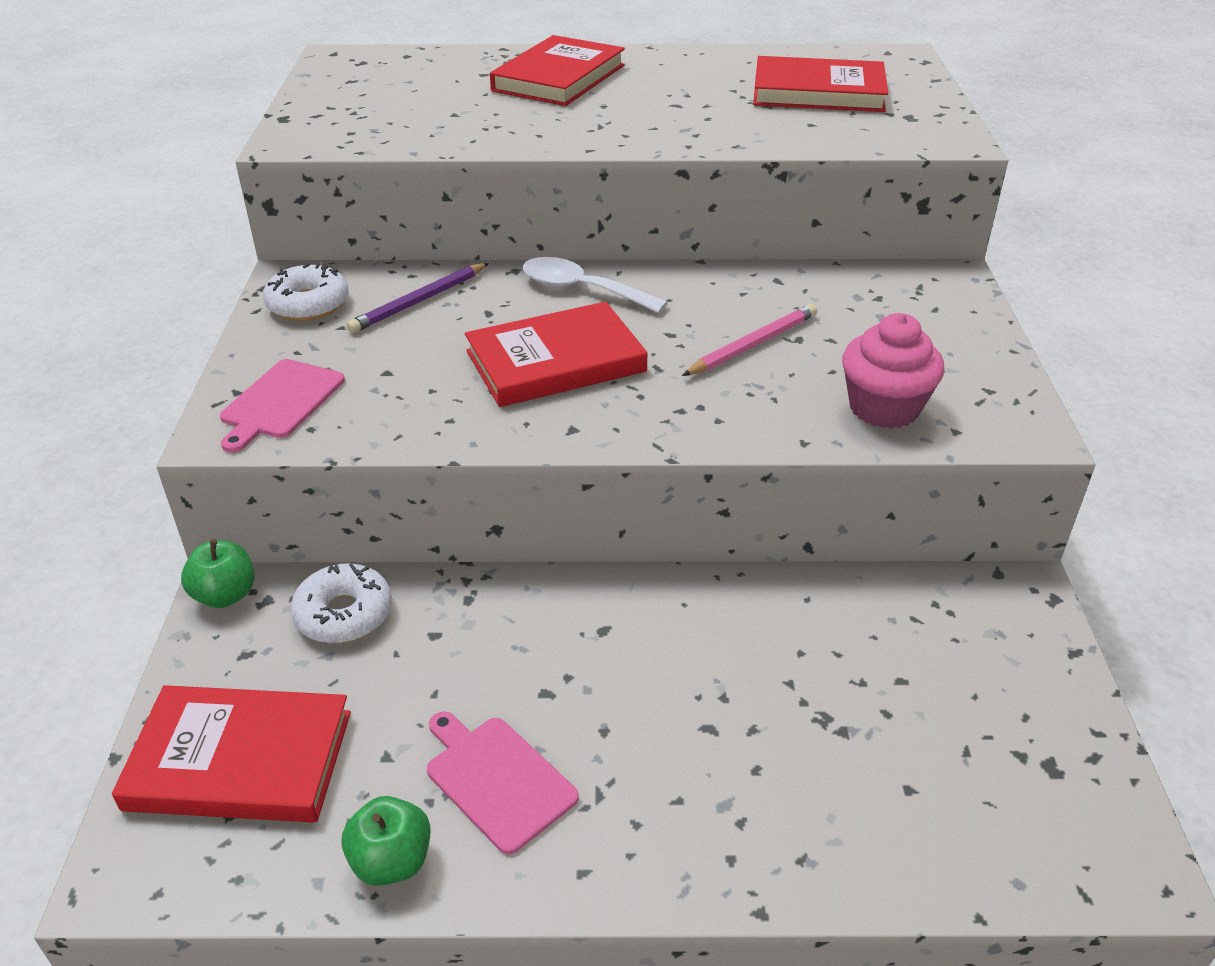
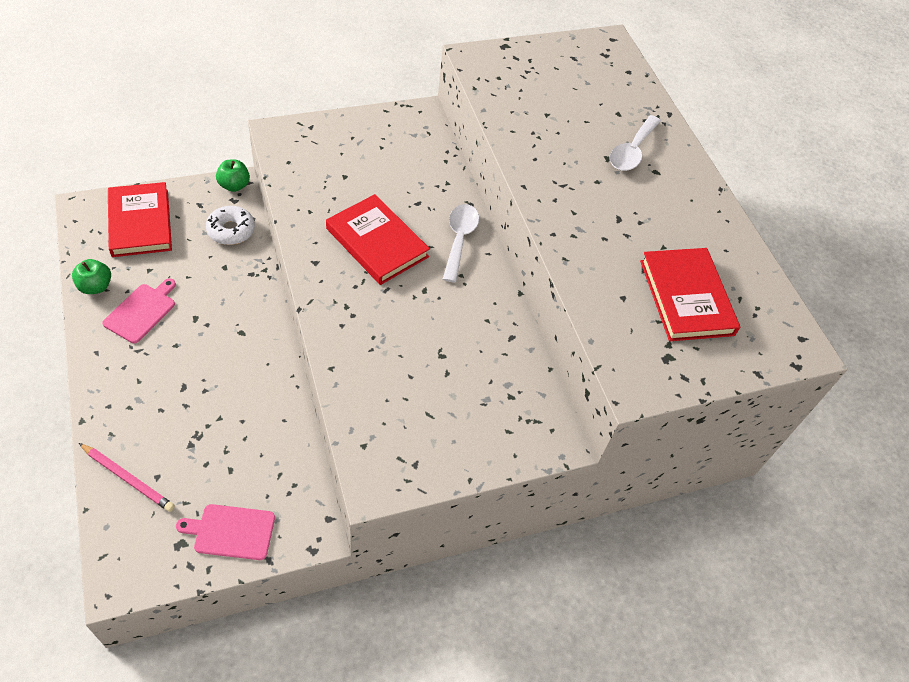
camera: 65 degrees right, 15 degrees up
pink cutting board [220,359,345,453] -> pink cutting board moved to [176,504,275,560]
white donut [263,263,349,321] -> none
purple pencil [346,263,489,333] -> none
red book [490,35,625,106] -> white spoon [609,115,661,171]
pink pencil [682,304,817,376] -> pink pencil moved to [79,443,175,512]
pink cupcake [842,313,945,429] -> none

